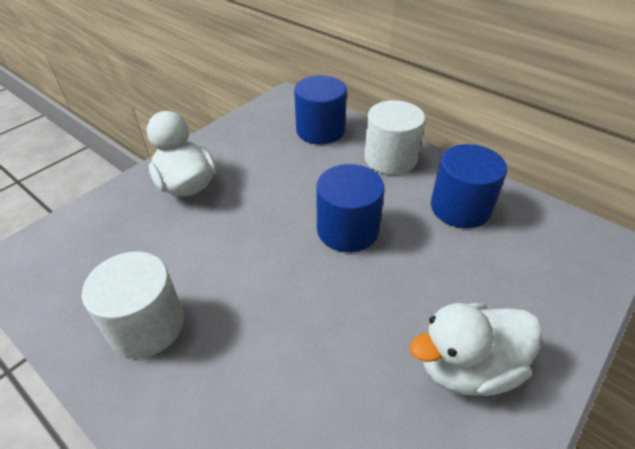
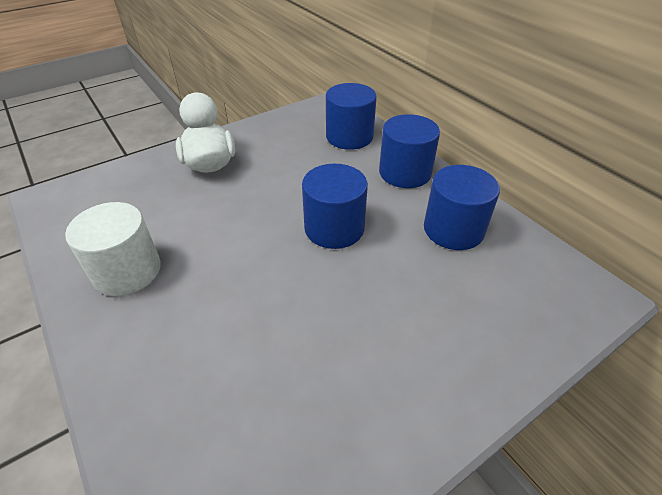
camera: 15 degrees right, 0 degrees up
white cylinder [364,100,425,175] -> blue cylinder [379,114,440,188]
white duck [409,303,542,396] -> none

